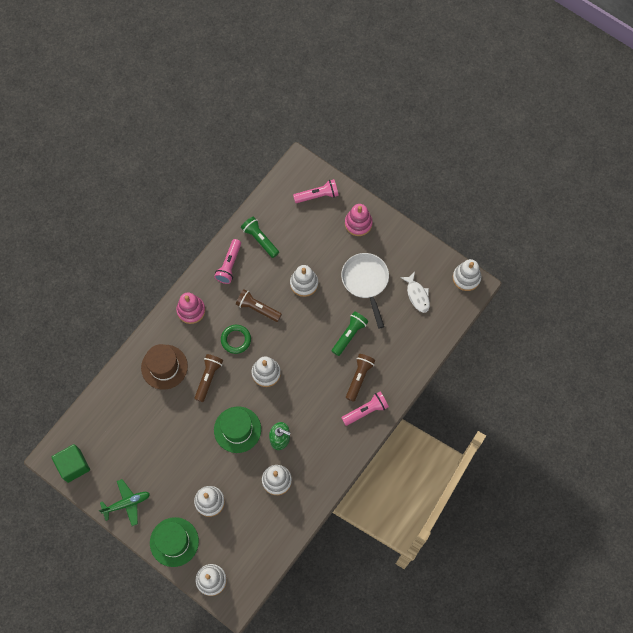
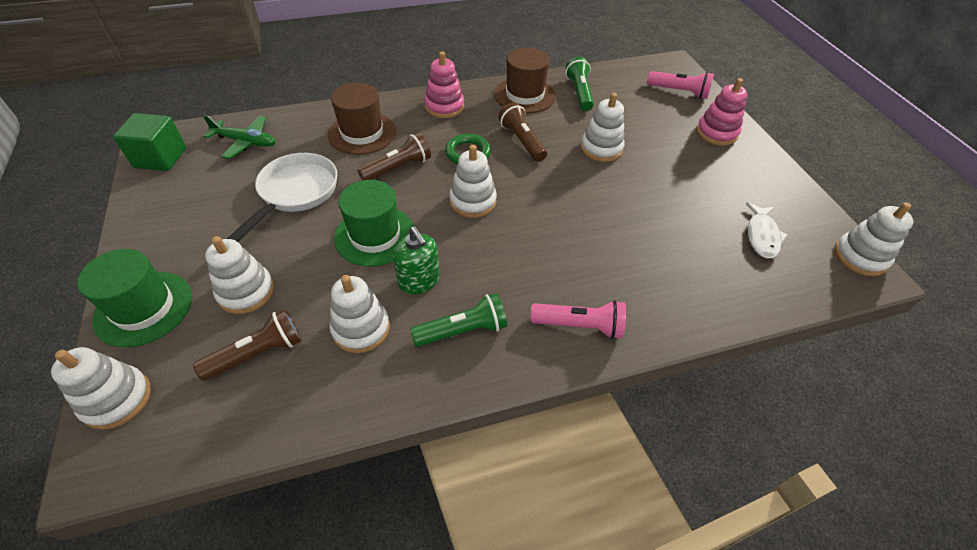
camera: 35 degrees right, 20 degrees down
green plane [99,479,150,526] -> green plane moved to [203,115,276,159]
pink flashlight [214,239,241,284] -> brown hat [494,48,556,113]
green flashlight [332,312,368,356] -> green flashlight moved to [410,293,507,347]
white pan [341,253,389,329] -> white pan moved to [227,153,337,242]
brown flashlight [346,354,375,402] -> brown flashlight moved to [193,309,302,381]

